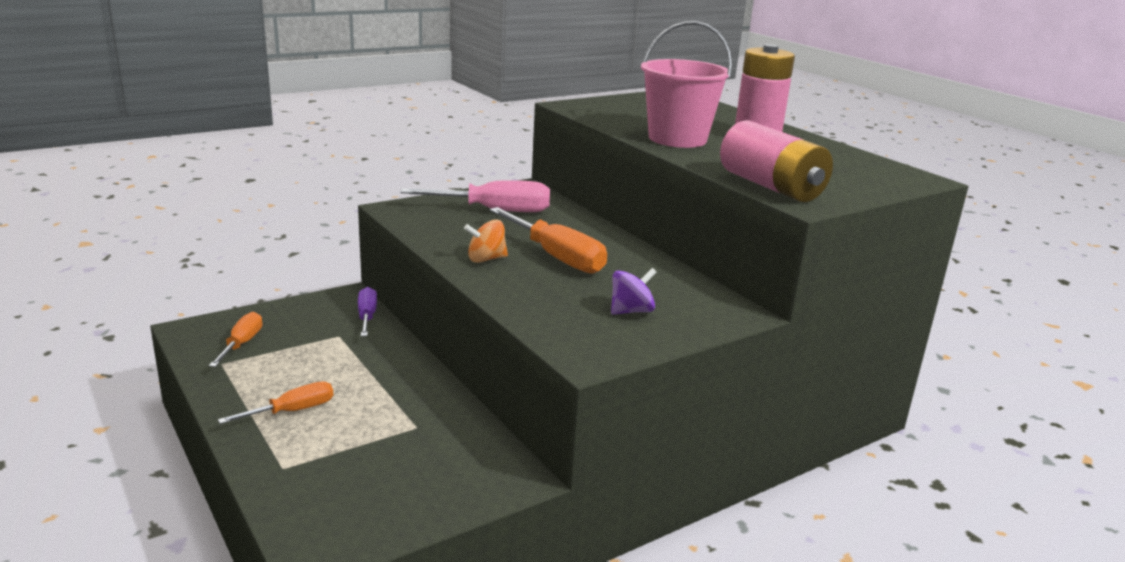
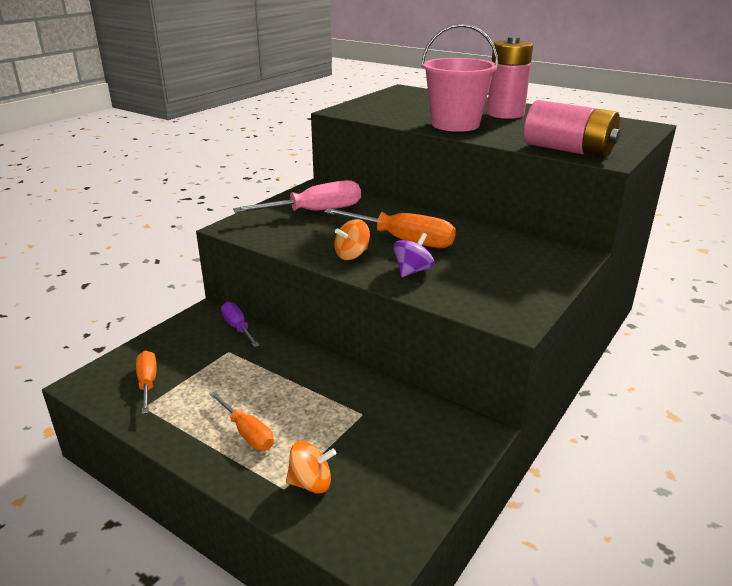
camera: 20 degrees left, 5 degrees up
orange screwdriver [218,381,334,424] -> orange screwdriver turned 105 degrees clockwise [210,392,274,450]
purple spinning top [611,268,657,315] -> purple spinning top moved to [393,233,434,277]
none -> orange spinning top [286,441,336,494]

